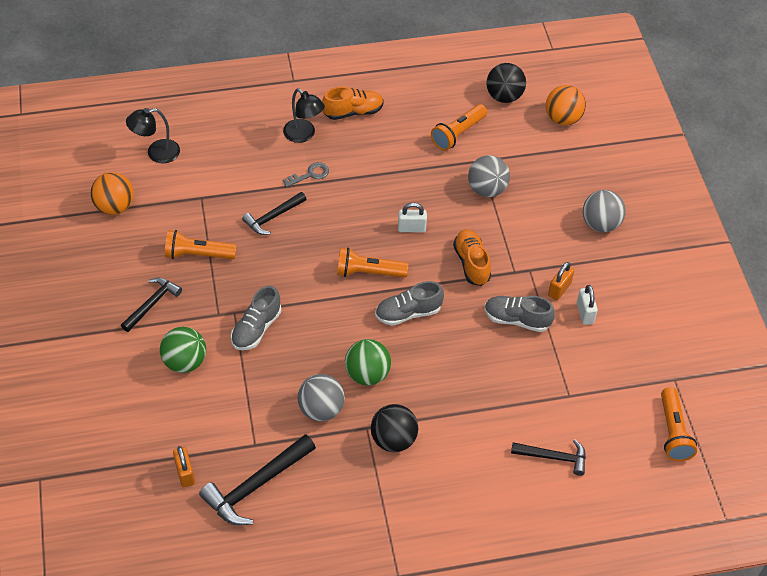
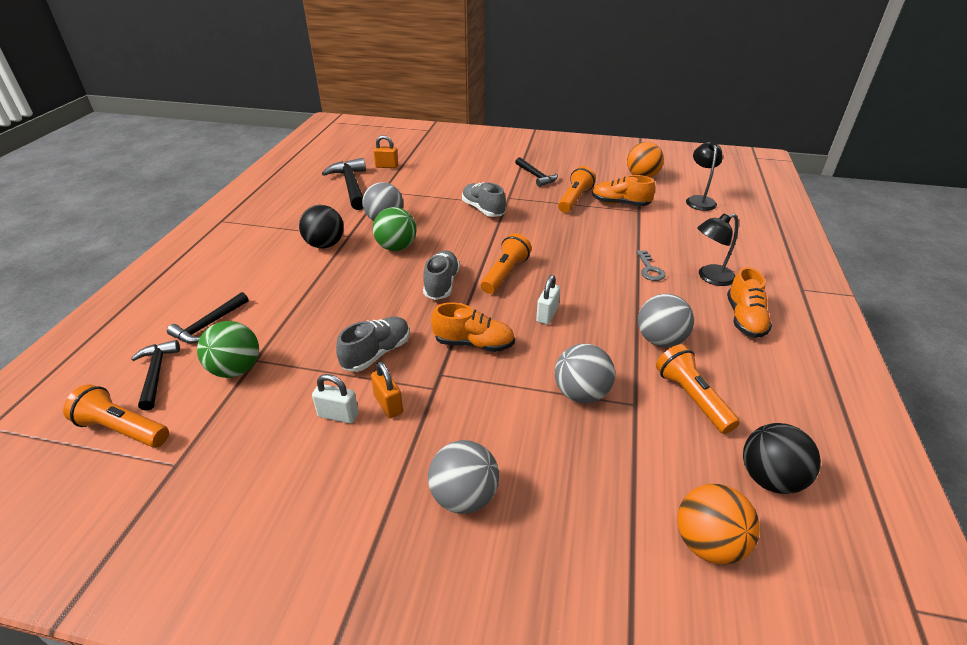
camera: 115 degrees right, 15 degrees down
green ball [160,327,206,373] -> green ball moved to [197,321,259,378]
black hammer [242,192,306,235] -> black hammer moved to [131,340,180,411]
none -> orange shoe [592,175,655,206]
none -> grey ball [638,294,694,347]

